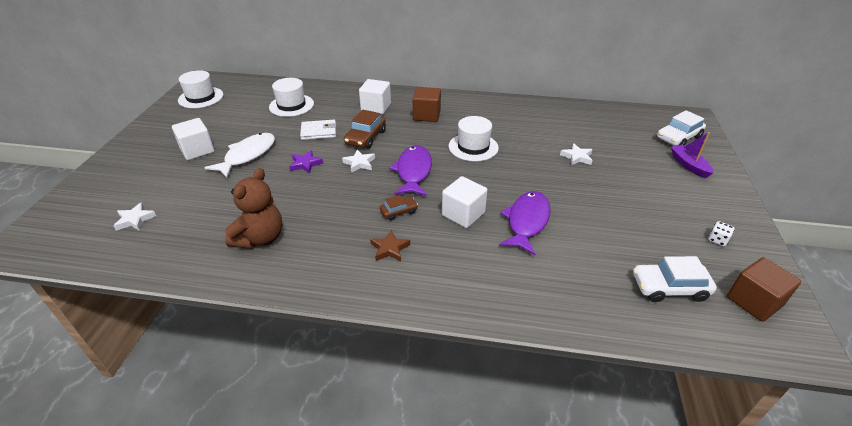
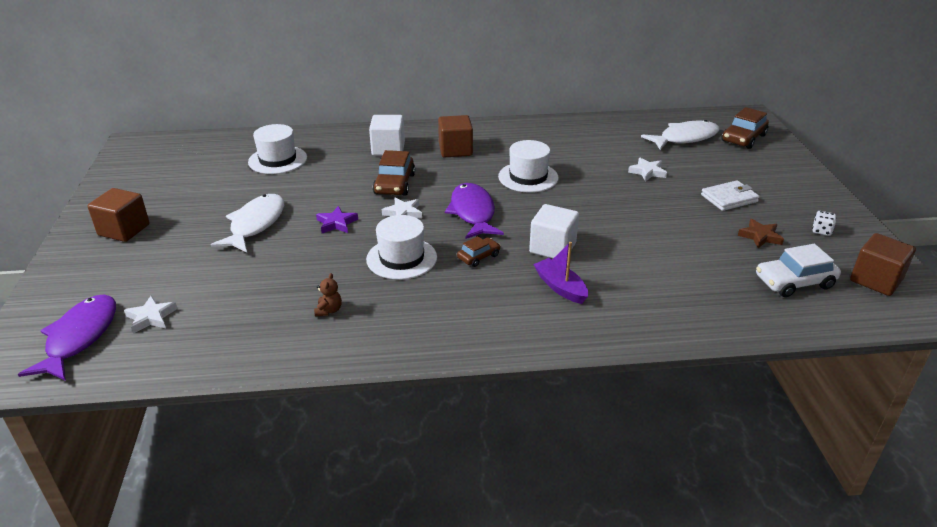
camera: 15 degrees left, 5 degrees down
white cube [172,118,214,160] -> none
white hat [178,70,223,108] -> white hat moved to [366,215,437,280]
brown teddy bear [225,168,282,249] -> brown teddy bear [314,273,342,316], size x0.42
white wallet [300,120,336,140] -> white wallet moved to [701,180,760,211]
brown star [370,230,410,262] -> brown star moved to [738,219,784,248]
purple fish [499,191,551,255] -> purple fish moved to [18,294,116,381]
white car [657,110,706,146] -> brown car [722,107,769,149]
purple boat [671,132,713,178] -> purple boat moved to [533,242,588,304]
none -> brown cube [87,188,150,242]
none -> white fish [641,120,719,150]

